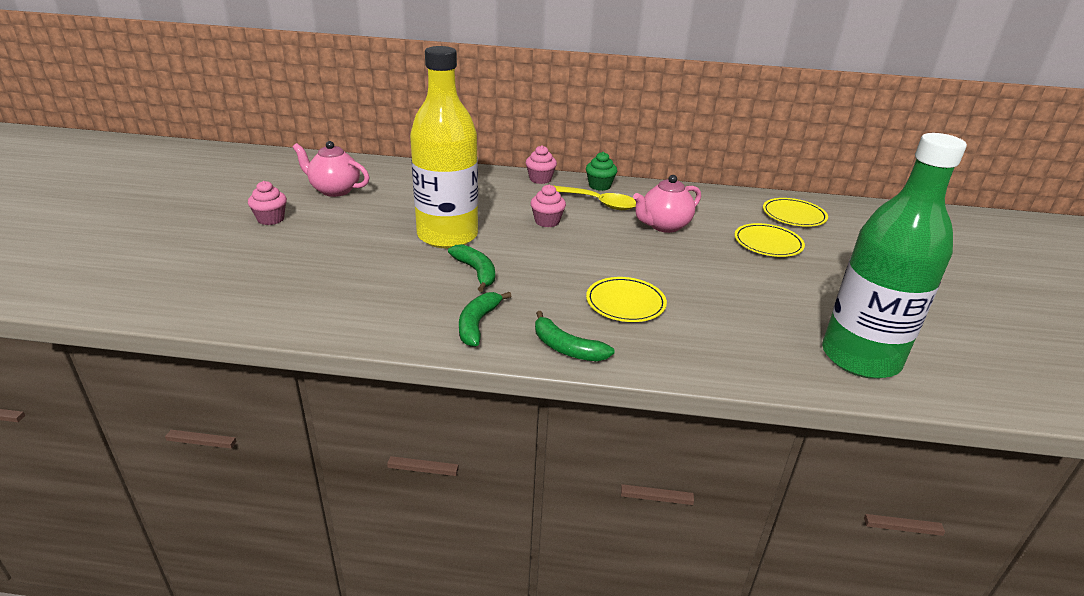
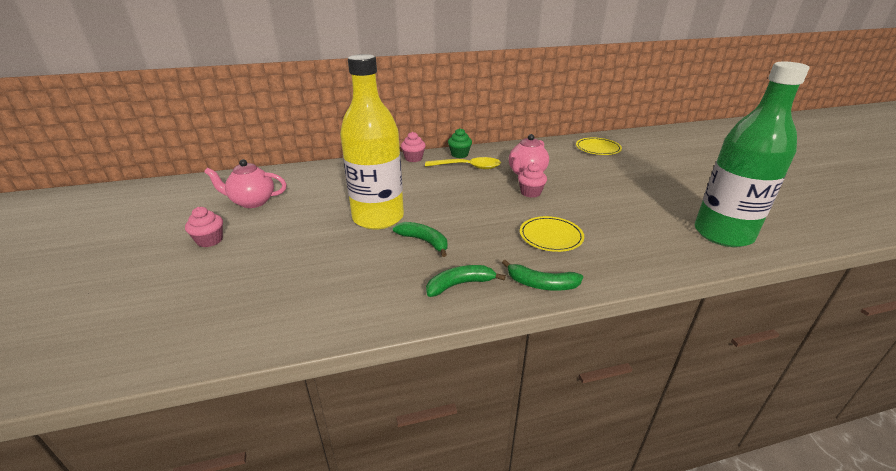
camera: 20 degrees left, 0 degrees up
green banana [459,292,511,347] -> green banana turned 75 degrees clockwise [426,265,506,297]
pink cupcake [531,184,566,227] -> pink cupcake moved to [518,163,547,198]
yellow plate [734,223,805,257] -> none

